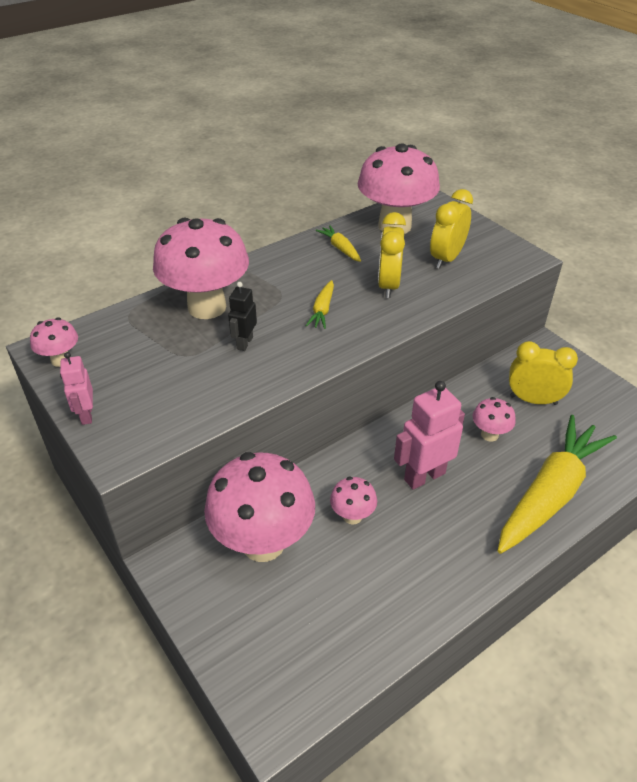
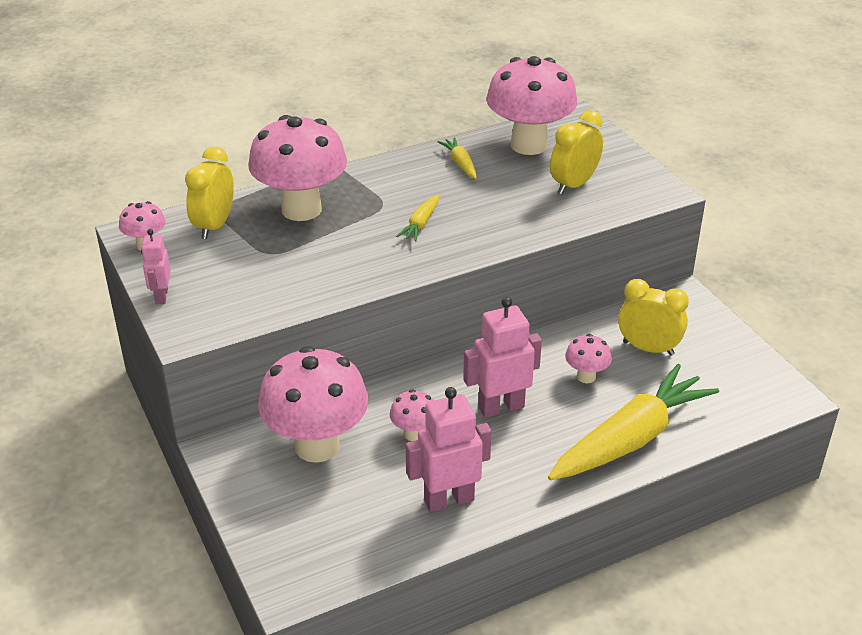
camera: 10 degrees right, 5 degrees down
black robot [228,282,257,351] -> none
yellow clock [378,212,406,298] -> yellow clock moved to [185,146,234,239]
none -> pink robot [406,387,492,512]

